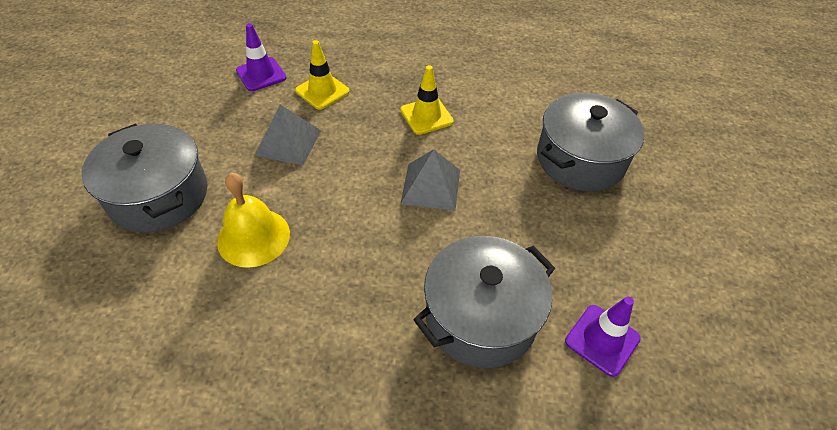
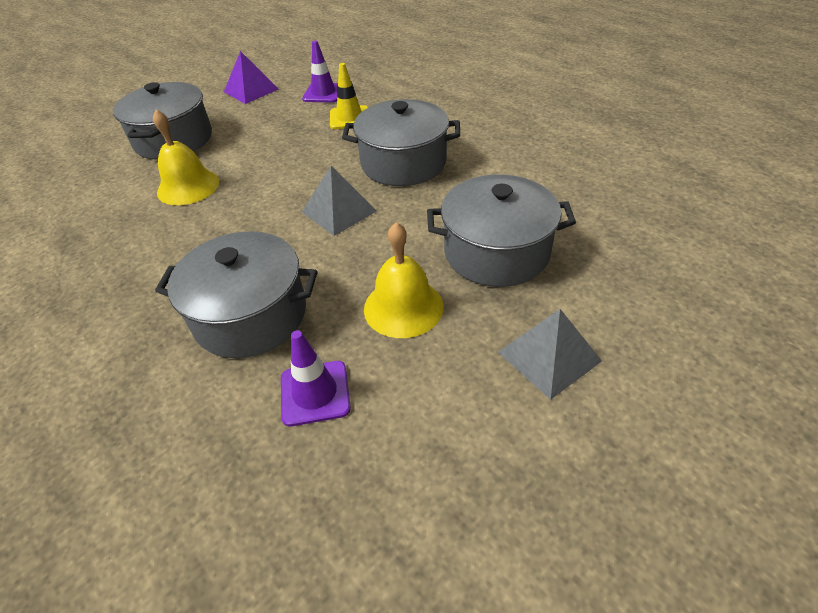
camera: 45 degrees right, 5 degrees down
grey pyramid [254,105,321,165] -> grey pyramid moved to [498,309,602,400]
yellow traffic cone [400,65,454,135] -> grey pot [342,99,460,186]
none -> purple pyramid [224,51,279,104]
none -> yellow bell [364,222,444,338]

